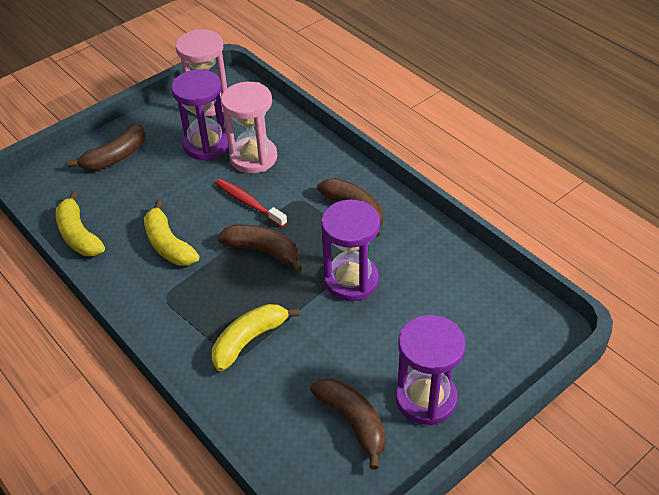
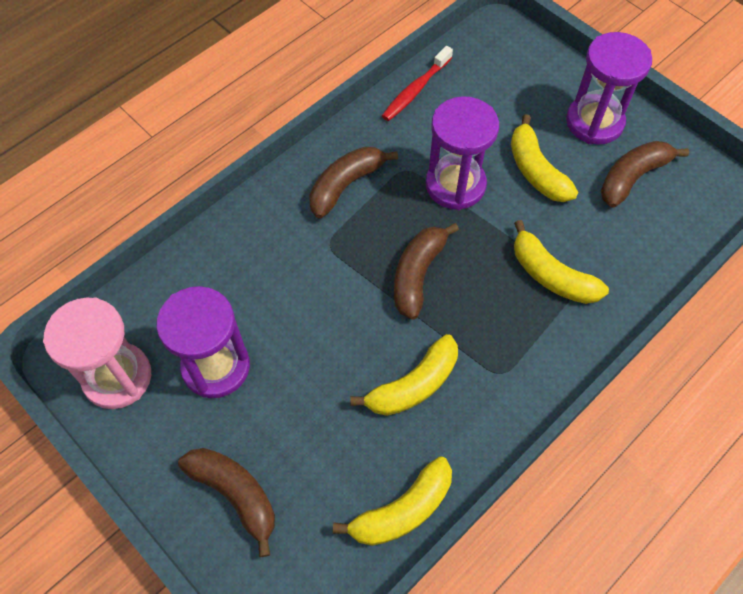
camera: 95 degrees left, 15 degrees up
red toothbrush [215,179,287,227] -> red toothbrush moved to [382,46,453,121]
pink hourglass [221,82,277,173] -> none
none -> yellow banana [511,114,578,202]

